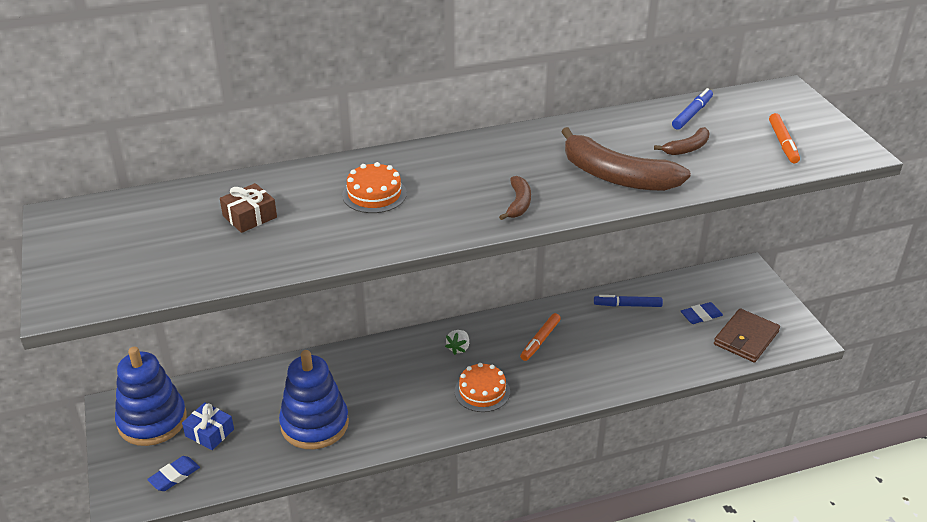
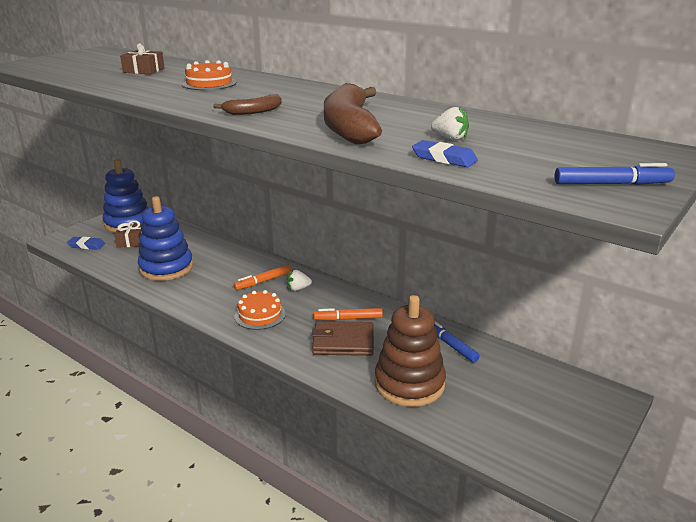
camera: 55 degrees right, 10 degrees down
blue gift [182,402,234,450] -> brown gift [114,220,142,248]
brown banana [654,127,710,155] -> white strawberry [431,106,469,140]
blue marker [672,88,713,130] -> blue marker moved to [554,163,675,185]
blue eraser [681,302,723,324] -> blue eraser moved to [412,140,478,167]
brown wallet [714,308,780,362] -> brown wallet moved to [312,321,374,356]
orange marker [769,113,800,163] -> orange marker moved to [233,265,291,290]
none -> brown stacking toy [375,295,446,407]

